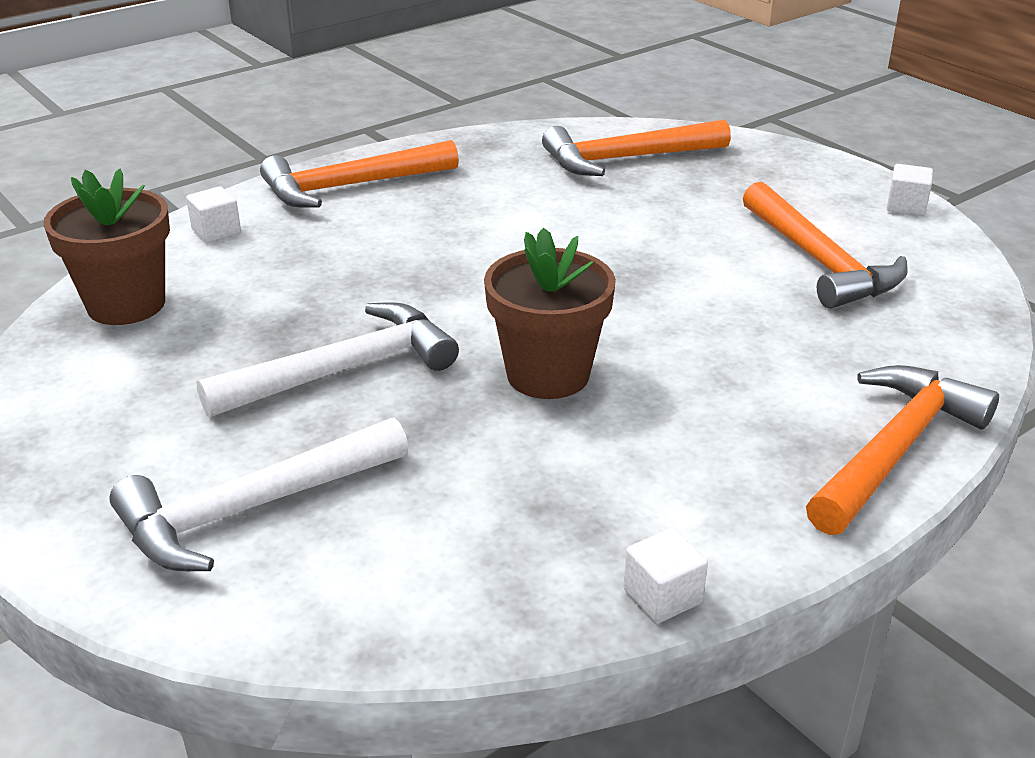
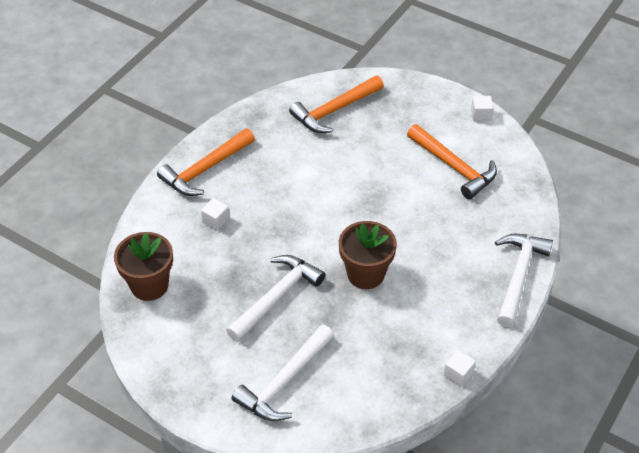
camera: 20 degrees left, 15 degrees up
white cube [186,186,241,243] -> white cube moved to [201,198,230,230]
orange hammer [806,365,999,535] -> white hammer [495,234,553,327]

